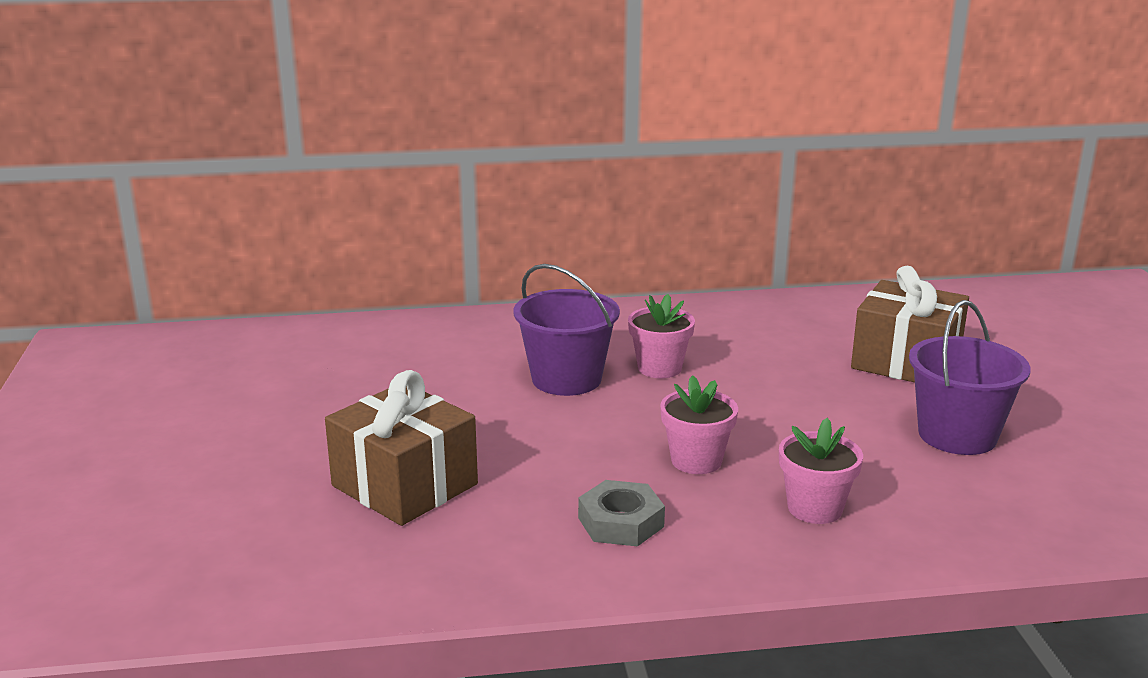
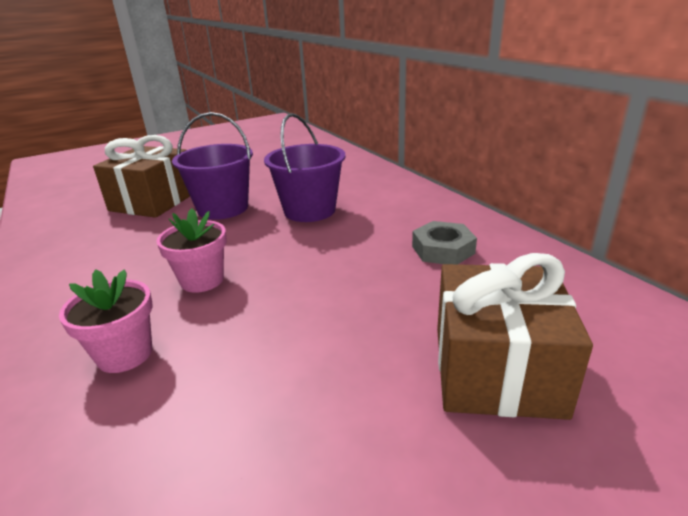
camera: 70 degrees right, 5 degrees up
grey nut [578,480,665,547] -> grey nut moved to [412,221,477,264]
pink flower pot [628,294,695,378] -> none
purple bucket [909,300,1031,455] -> purple bucket moved to [172,112,253,220]

